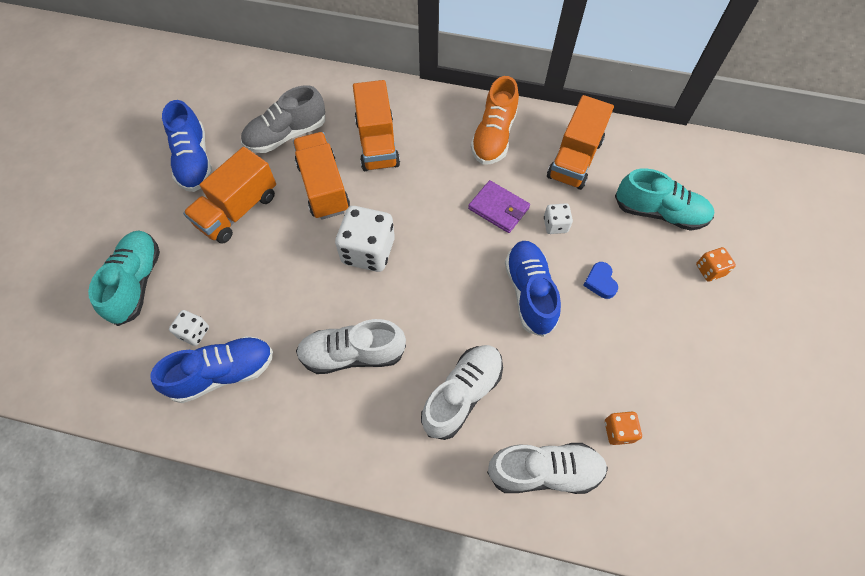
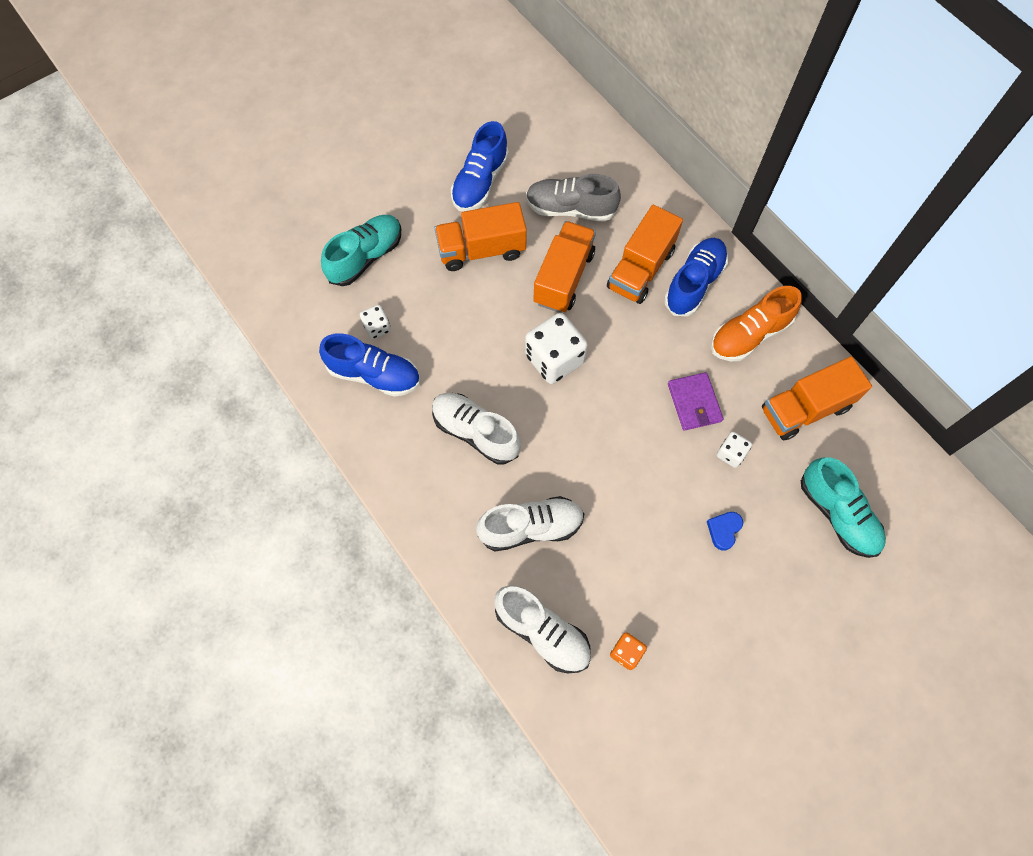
camera: 40 degrees right, 5 degrees up
blue shoe [505,241,561,337] -> blue shoe moved to [664,238,728,317]
orange dice [696,247,736,282] -> none

